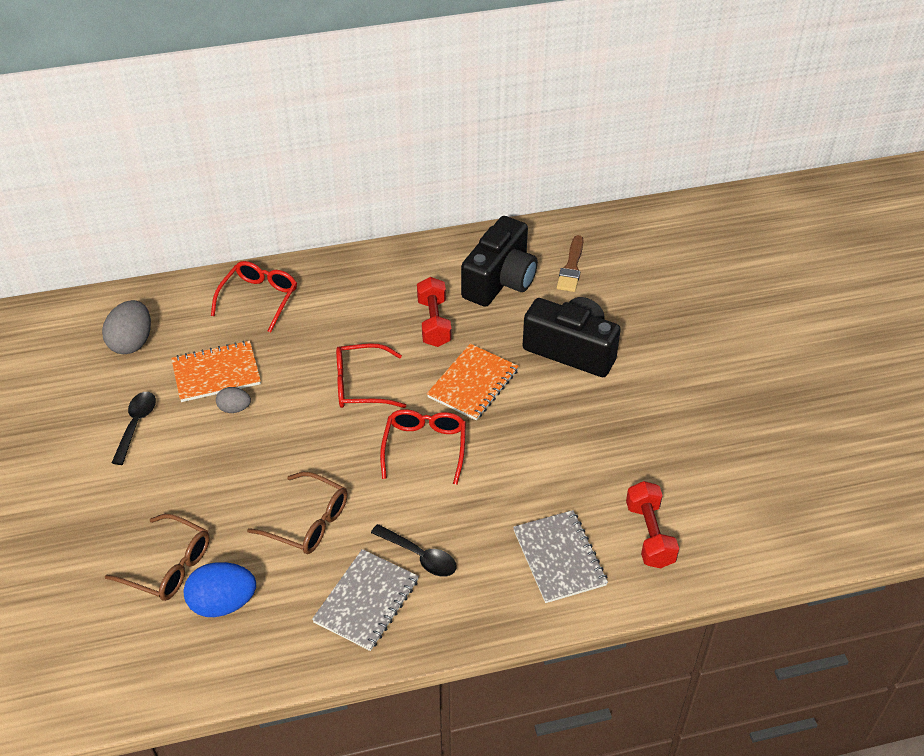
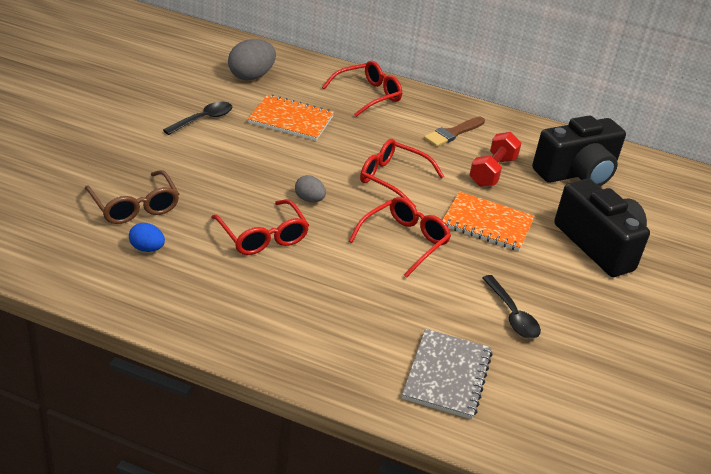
camera: 30 degrees right, 10 degrees down
blue egg [184,562,256,617] -> blue egg [129,223,165,252], size x0.56
grey egg [216,387,251,413] -> grey egg moved to [295,175,326,202]
brown glasses [247,472,348,554] -> red glasses [211,199,309,255]
grey notebook [312,549,419,651] -> none
black spoon [371,524,457,577] -> black spoon moved to [482,275,541,338]
orange notebook [427,344,519,420] -> orange notebook turned 45 degrees clockwise [443,191,535,251]
brown brush [557,235,583,292] -> brown brush moved to [424,117,485,147]
red dumbbell [626,481,679,569] -> none

